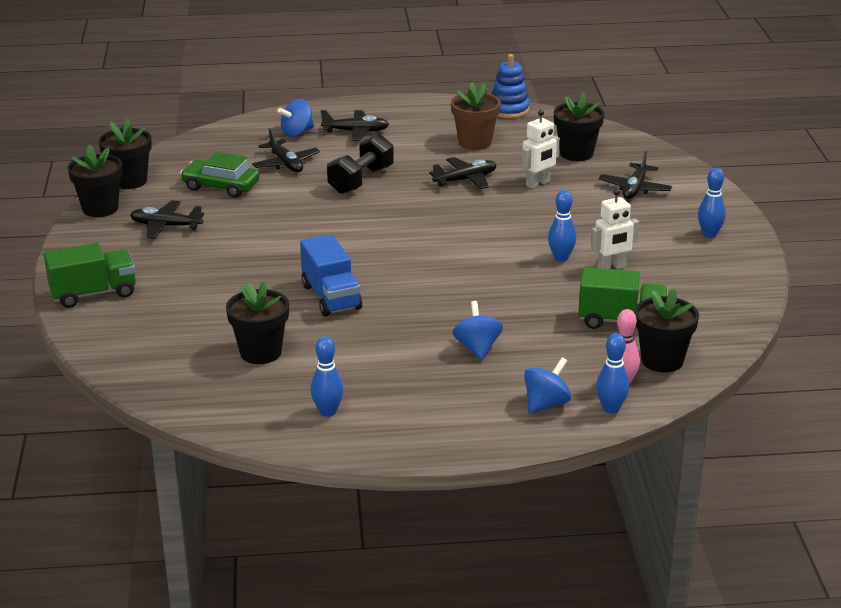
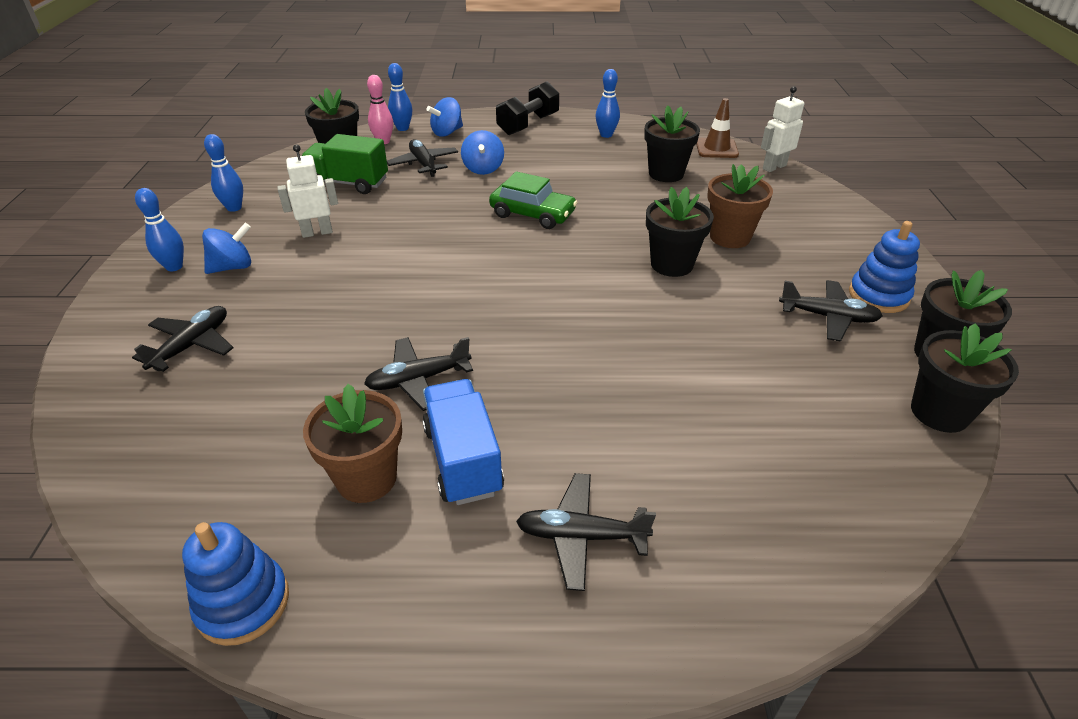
camera: 175 degrees left, 10 degrees up
green truck [44,243,136,308] -> none
green car [180,152,260,198] -> green car moved to [489,171,578,229]
black plane [252,128,320,172] -> black plane moved to [387,139,458,177]
blue spinning top [277,99,314,137] -> blue spinning top moved to [202,223,251,274]
blue truck [300,234,362,317] -> blue truck moved to [422,379,504,505]
black dumbbell [327,134,394,194] -> black dumbbell moved to [496,81,559,135]
white robot [522,110,560,189] -> white robot moved to [761,86,804,172]
blue bowling pin [548,190,576,262] -> blue bowling pin moved to [204,134,243,212]
black flower pot [554,92,604,161] -> black flower pot moved to [646,187,714,277]
none -> brown traffic cone [696,98,739,158]
none -> brown flower pot [707,164,773,248]
none -> blue stacking toy [849,221,920,313]

